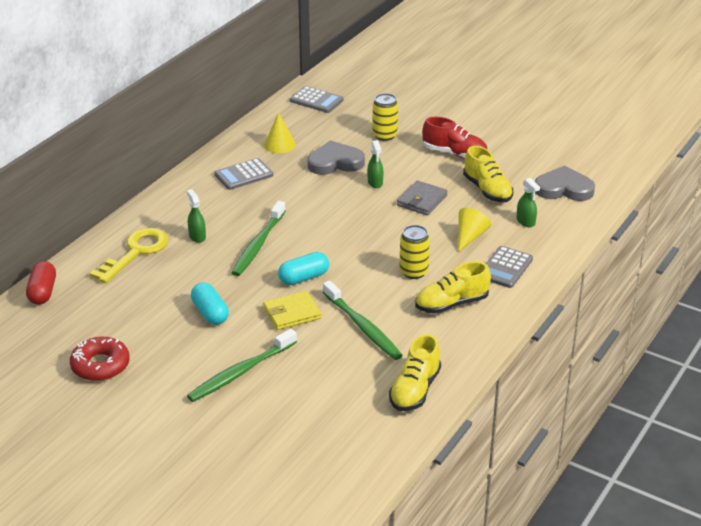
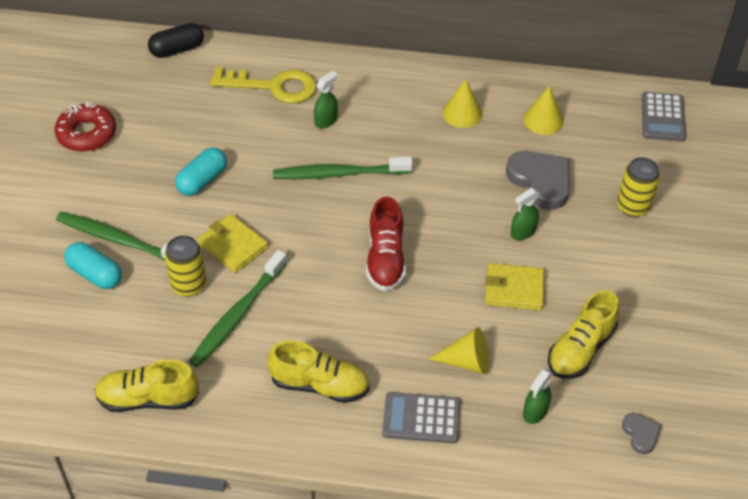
camera: 65 degrees right, 15 degrees up
red capsule [26,261,56,305] -> black capsule [148,23,204,58]
grey calculator [214,158,273,190] -> yellow cone [443,79,482,128]
turquoise capsule [278,252,329,285] -> turquoise capsule moved to [64,242,122,289]
grey wallet [397,180,448,215] -> yellow wallet [485,263,544,311]
yellow can [399,225,430,279] -> yellow can moved to [165,235,206,297]
yellow shoe [415,261,491,314] -> yellow shoe turned 150 degrees clockwise [267,340,369,403]
red shoe [422,117,488,159] -> red shoe moved to [366,197,406,291]
grey heart [535,165,595,201] -> grey heart [622,413,661,454], size x0.51

